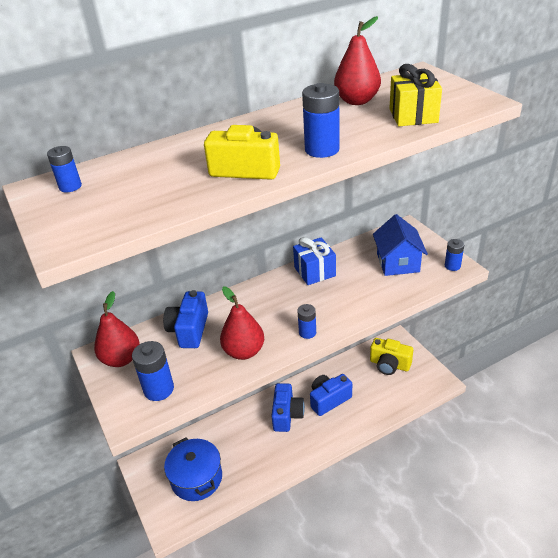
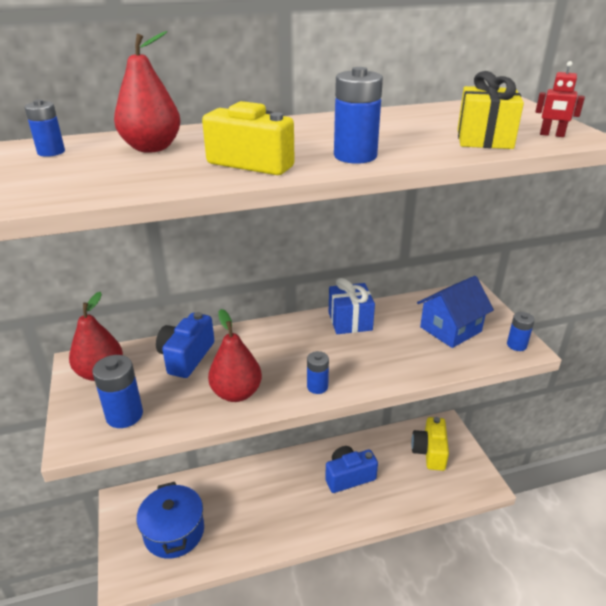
camera: 10 degrees right, 5 degrees down
blue camera [271,383,305,432] -> none
red pear [334,16,381,105] -> red pear moved to [114,31,181,153]
yellow camera [370,338,413,375] -> yellow camera turned 60 degrees clockwise [411,417,449,471]
blue house [373,214,428,276] -> blue house turned 45 degrees clockwise [417,276,494,348]
none -> red robot [535,61,585,137]

